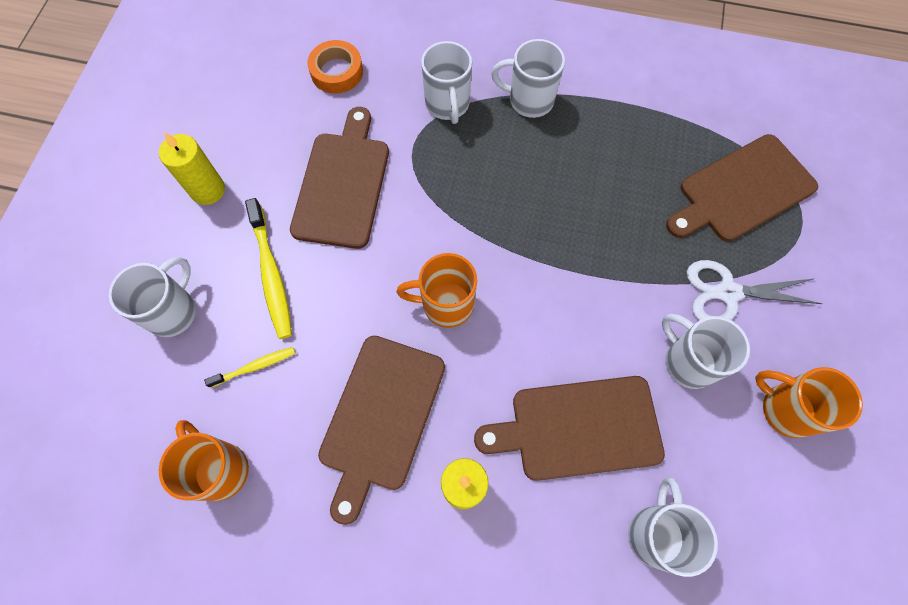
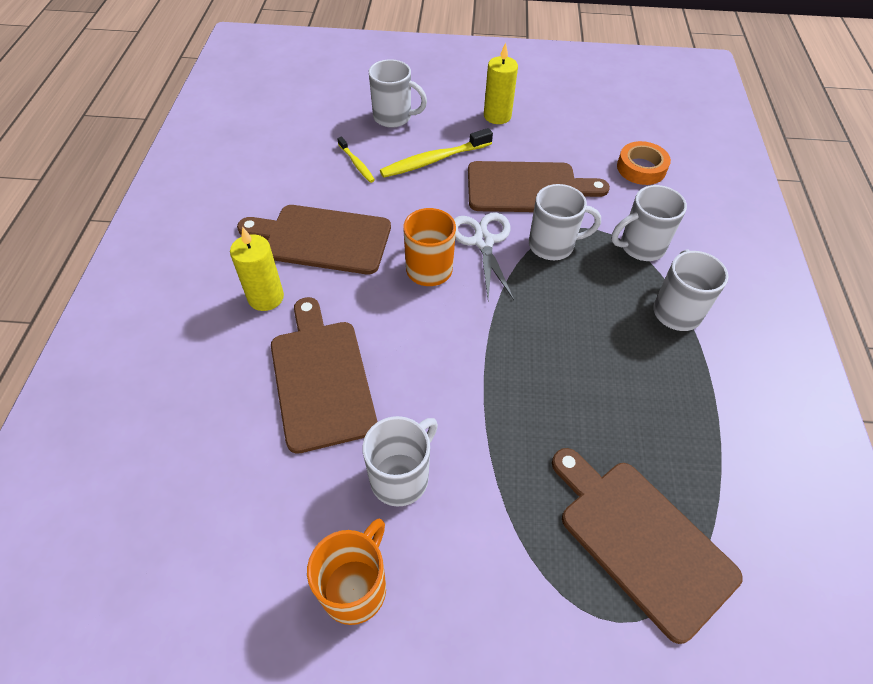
camera: 80 degrees right, 15 degrees down
orange mug [159,420,249,501] -> none
white mug [628,477,718,577] -> white mug moved to [529,184,601,260]
white scissors [687,260,822,320] -> white scissors moved to [454,212,514,300]

